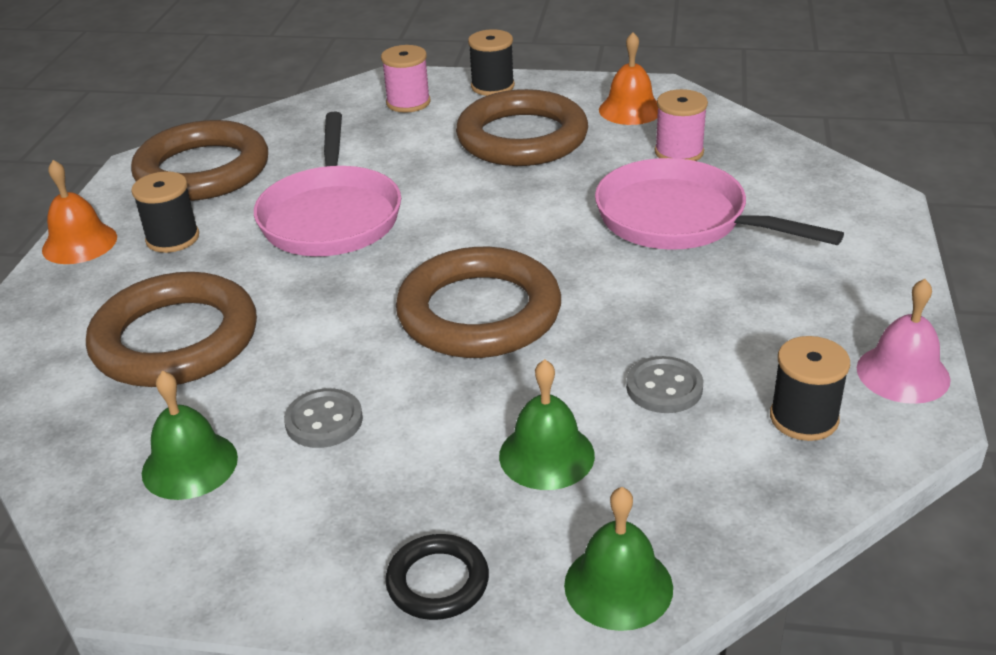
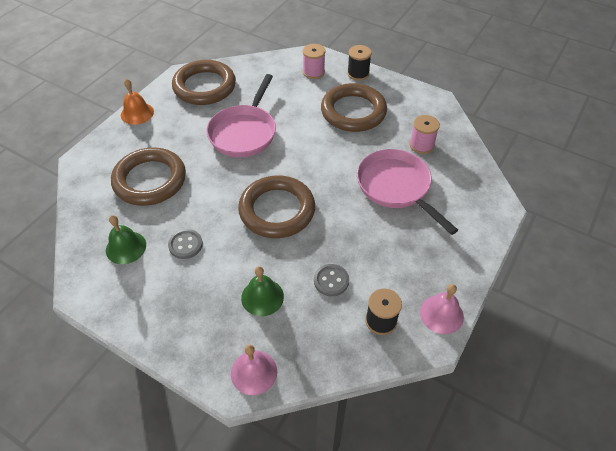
camera: 20 degrees right, 15 degrees up
black spool [131,171,199,253] -> none
black ring [385,534,489,620] -> none
green bell [564,487,673,631] -> pink bell [231,344,277,395]
orange bell [599,32,658,125] -> none

